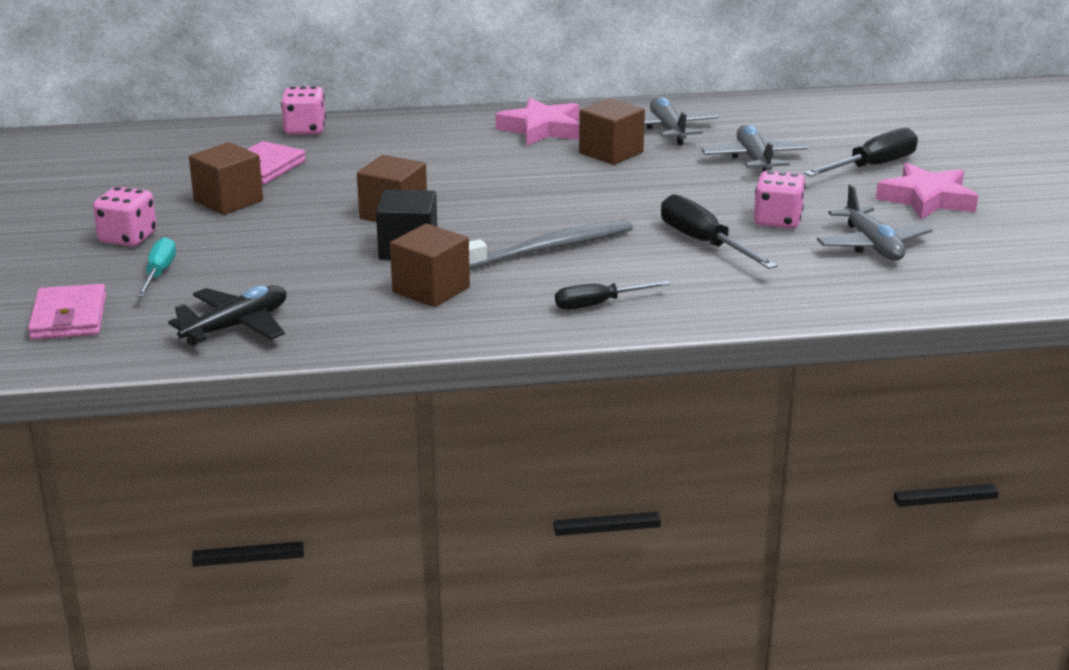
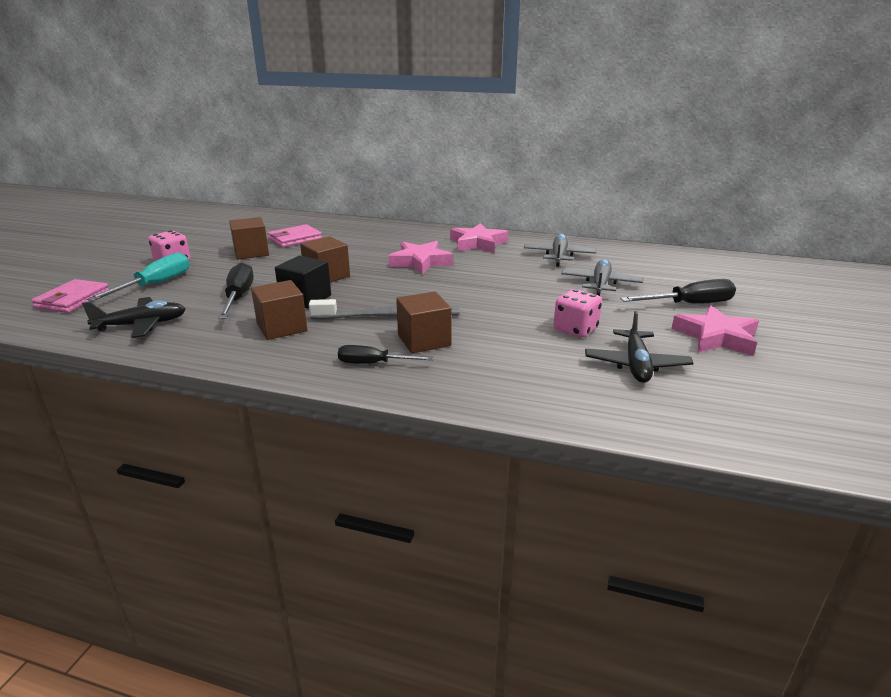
camera: 25 degrees right, 0 degrees up
turquoise screwdriver [137,237,176,297] -> turquoise screwdriver [87,253,190,301], size x1.51
pink dice [281,86,326,135] -> none
brown cube [579,98,645,165] -> brown cube moved to [396,291,452,353]
black screwdriver [661,194,778,269] -> black screwdriver moved to [218,262,254,319]
grey plane [817,184,933,261] -> black plane [585,311,694,383]
none -> pink star [388,241,453,274]

